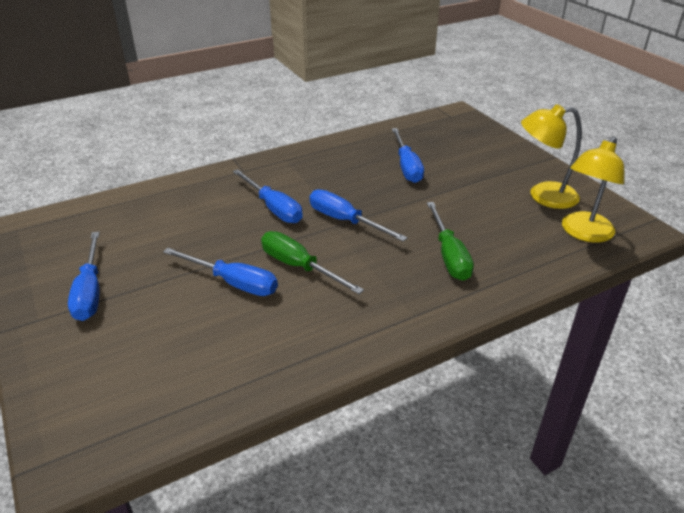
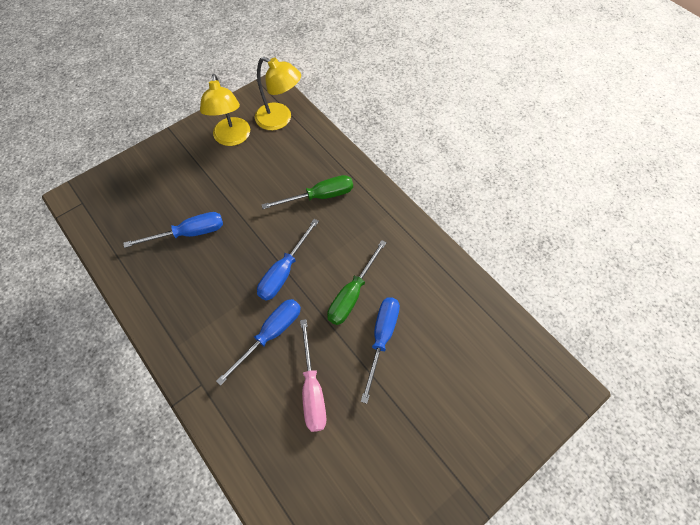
camera: 100 degrees left, 25 degrees up
blue screwdriver [68,232,100,321] -> none
none -> pink screwdriver [300,319,326,432]

